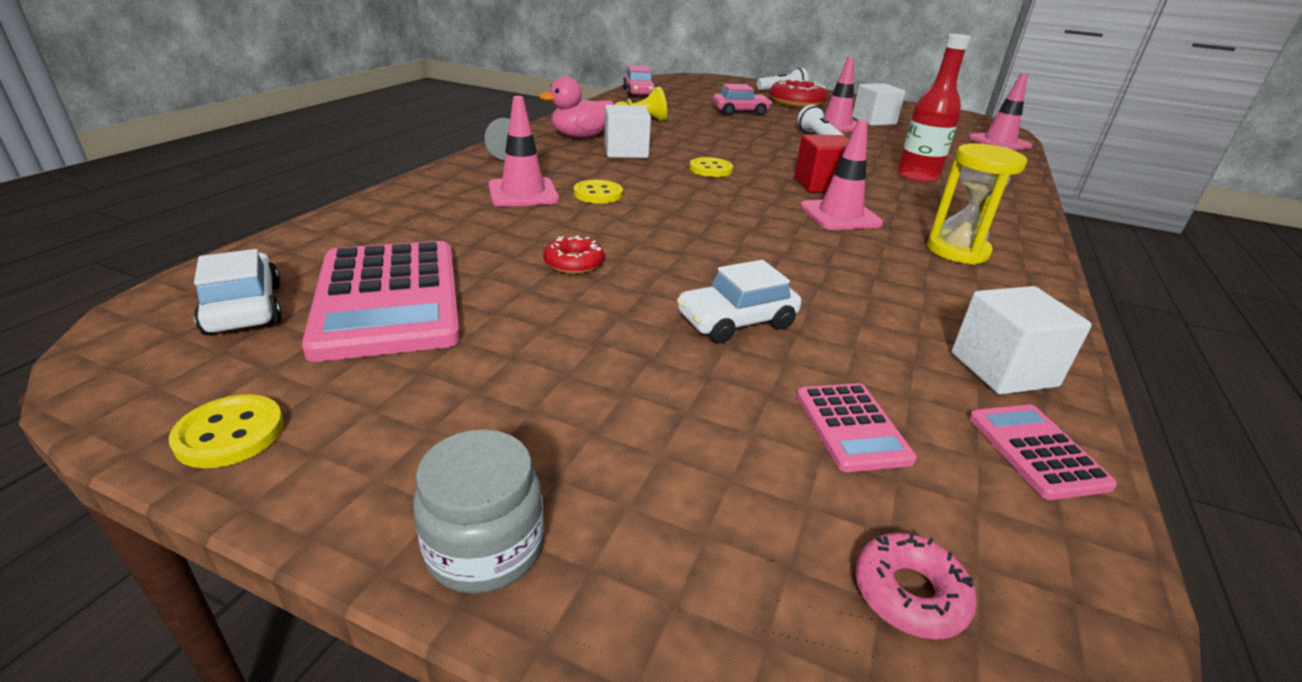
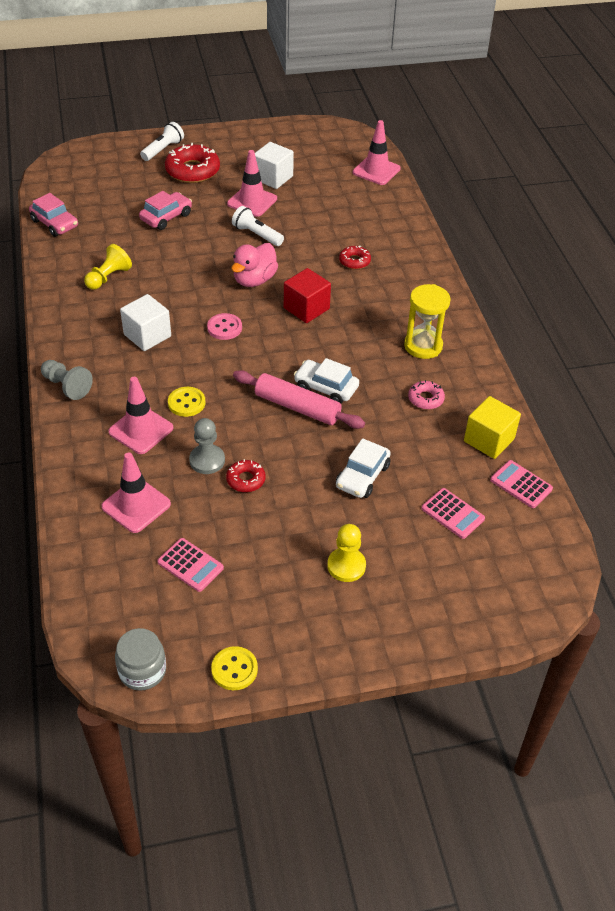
camera: 35 degrees left, 15 degrees up
white car [194,249,282,335] -> white car moved to [294,358,359,403]
pink calculator [302,241,460,362] -> pink calculator [157,538,224,592], size x0.48
grey jar [413,429,544,594] -> grey jar moved to [115,628,166,691]
pink duck [539,76,614,138] -> pink duck moved to [231,243,278,287]
yellow button [689,157,733,177] -> pink button [207,313,242,340]
pink traffic cone [800,120,883,230] -> pink traffic cone moved to [101,452,171,533]
pink donut [855,533,977,640] -> pink donut moved to [408,380,445,410]
red bottle [897,34,971,183] -> red donut [339,245,371,269]
white cube [951,286,1092,395] -> yellow cube [464,396,521,459]
none -> grey pawn [189,418,225,474]
none -> pink rolling pin [233,370,365,429]
none -> yellow pawn [327,524,366,582]

